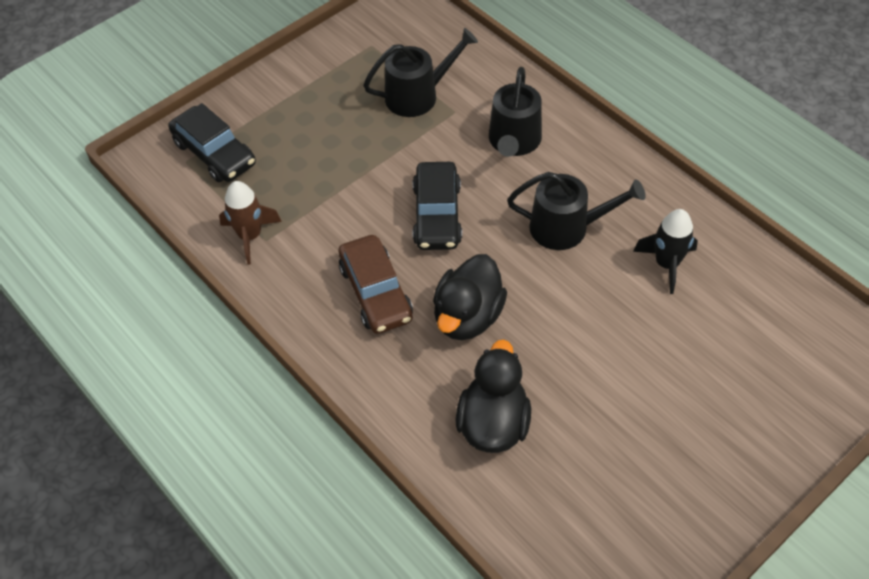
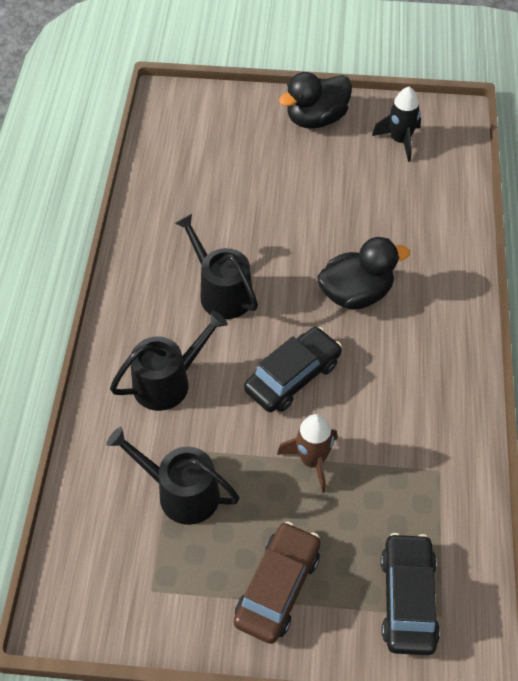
camera: 135 degrees left, 0 degrees up
brown rocket [219,181,282,265] -> brown rocket moved to [277,414,337,493]
brown car [338,235,413,334] -> brown car moved to [233,522,321,644]
black duck [455,339,531,453] -> black duck moved to [279,72,352,129]
black rocket [633,209,698,294] -> black rocket moved to [372,87,421,162]

